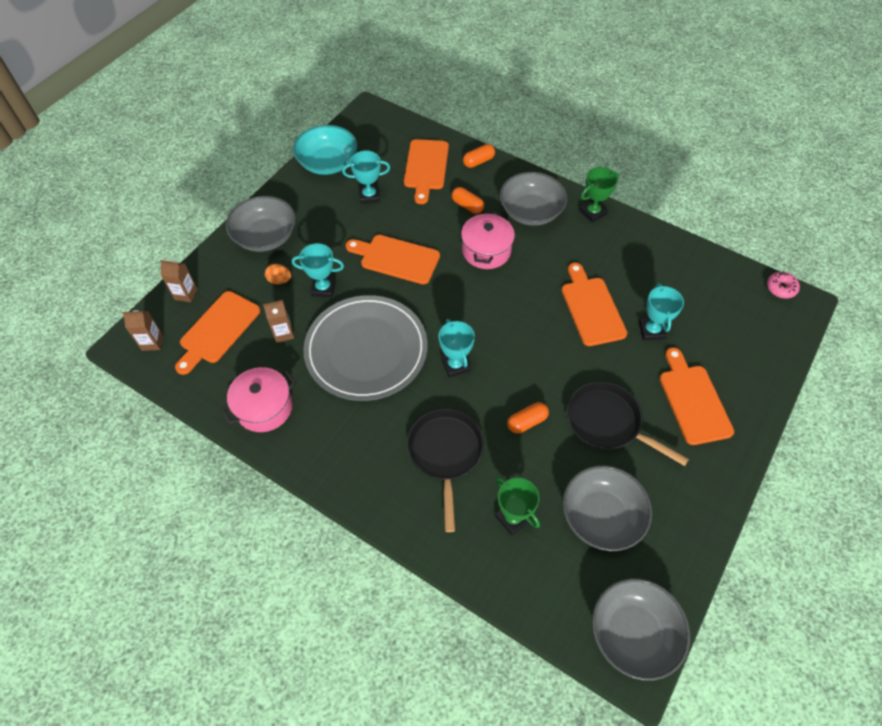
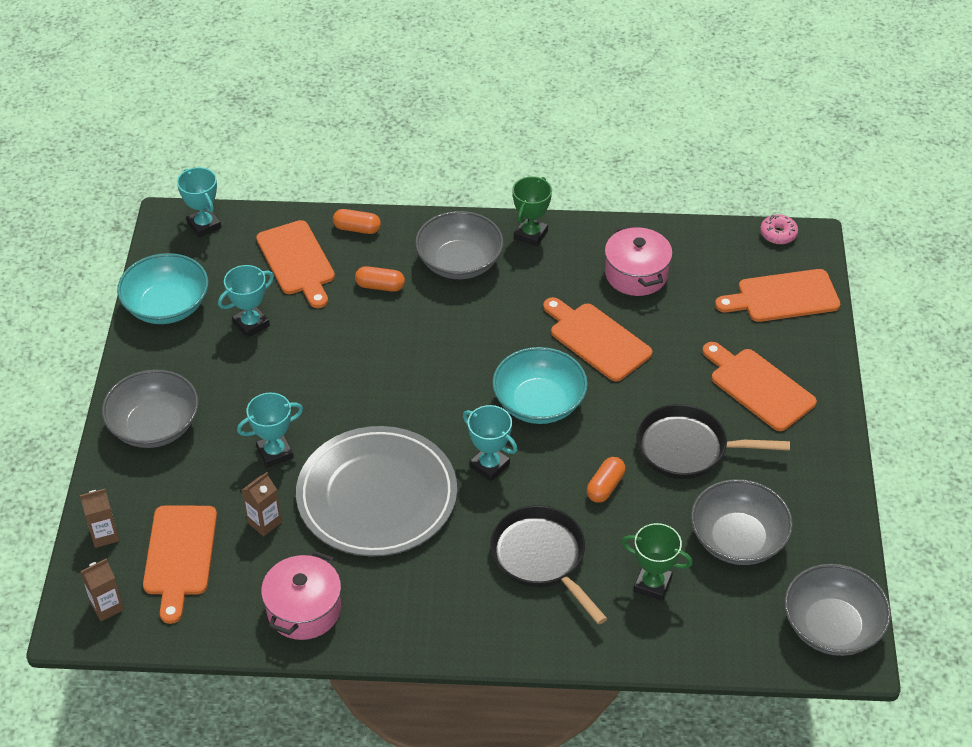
camera: 30 degrees left, 10 degrees down
orange egg [265,264,291,284] -> none
orange cutting board [346,235,440,284] -> orange cutting board moved to [715,269,840,322]
pink pot [461,211,515,269] -> pink pot moved to [605,225,673,296]
orange capsule [463,144,495,168] -> orange capsule turned 75 degrees clockwise [333,209,381,234]
turquoise trophy [639,284,684,341] -> turquoise trophy moved to [177,167,221,237]
none -> turquoise bowl [492,347,588,424]

